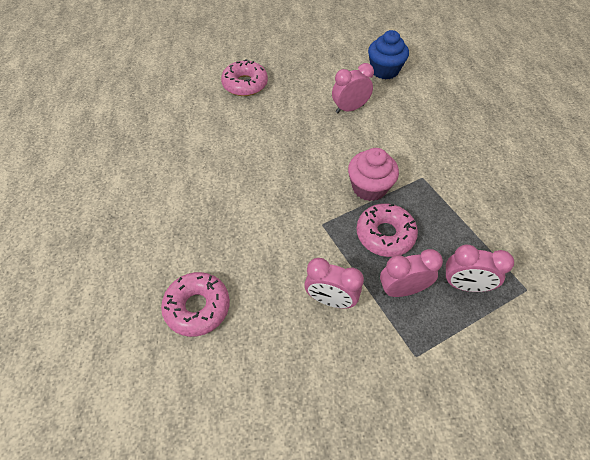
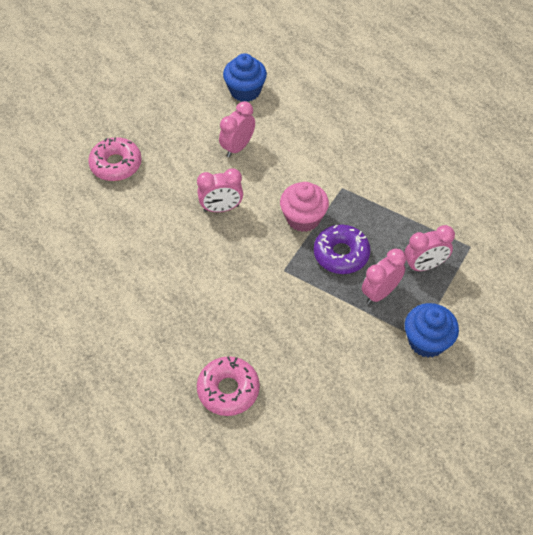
camera: 30 degrees left, 0 degrees up
pink clock [305,258,364,308] -> pink clock moved to [197,168,243,212]
pink donut [356,203,418,257] -> purple donut [314,224,370,274]
none -> blue cupcake [405,303,459,357]

